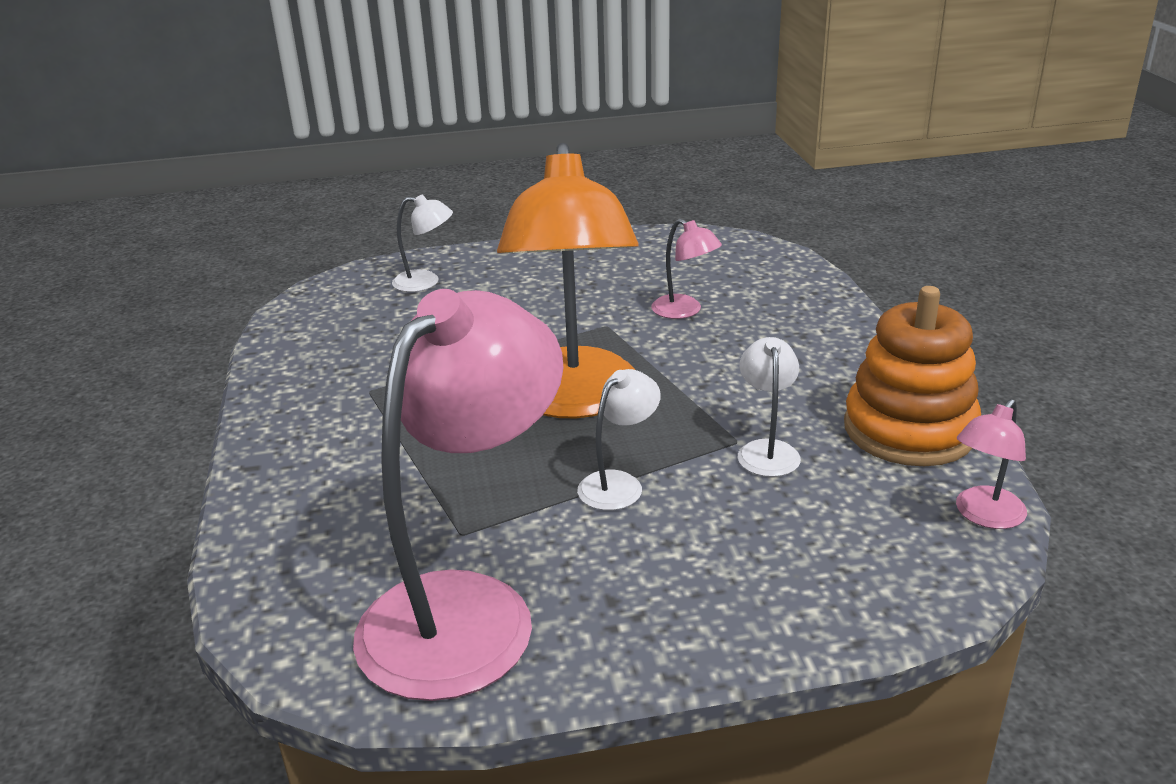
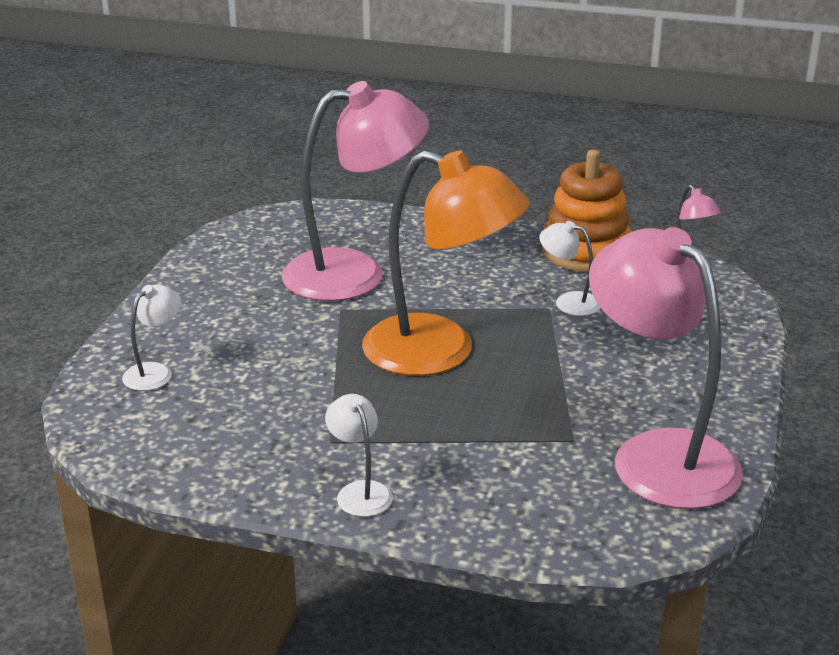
camera: 65 degrees left, 0 degrees up
white lamp [577,369,661,510] -> white lamp moved to [325,394,393,517]
pink lamp [651,219,722,319] -> pink lamp [282,81,429,301], size x2.33

